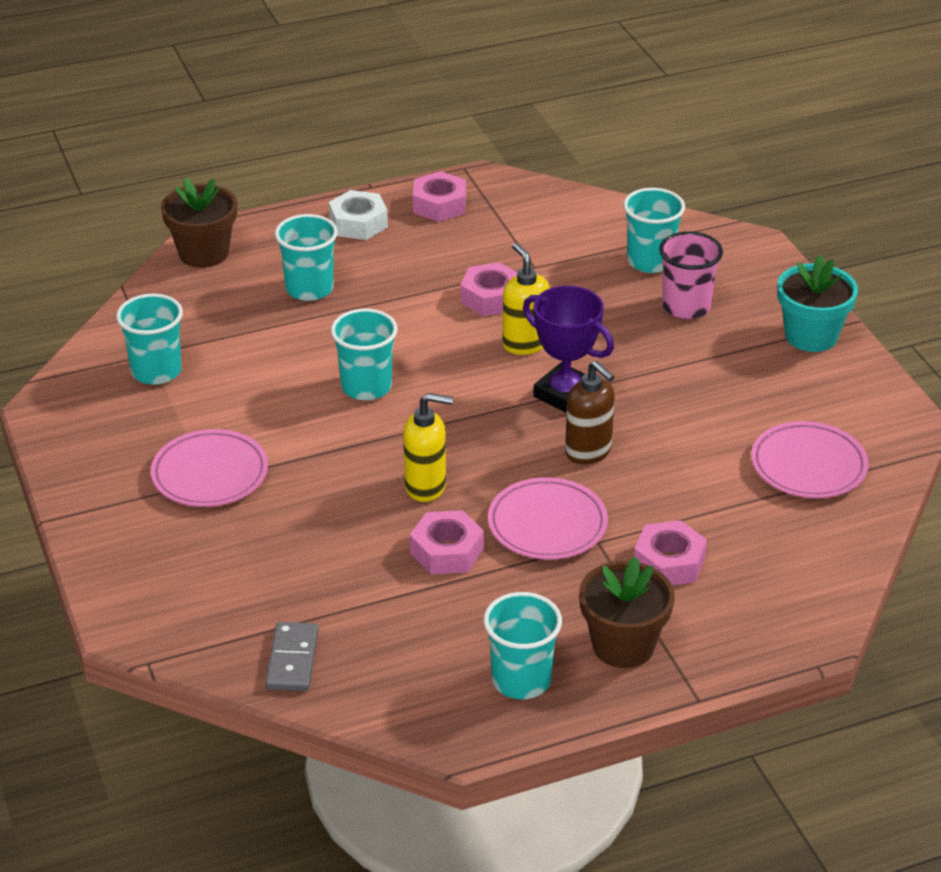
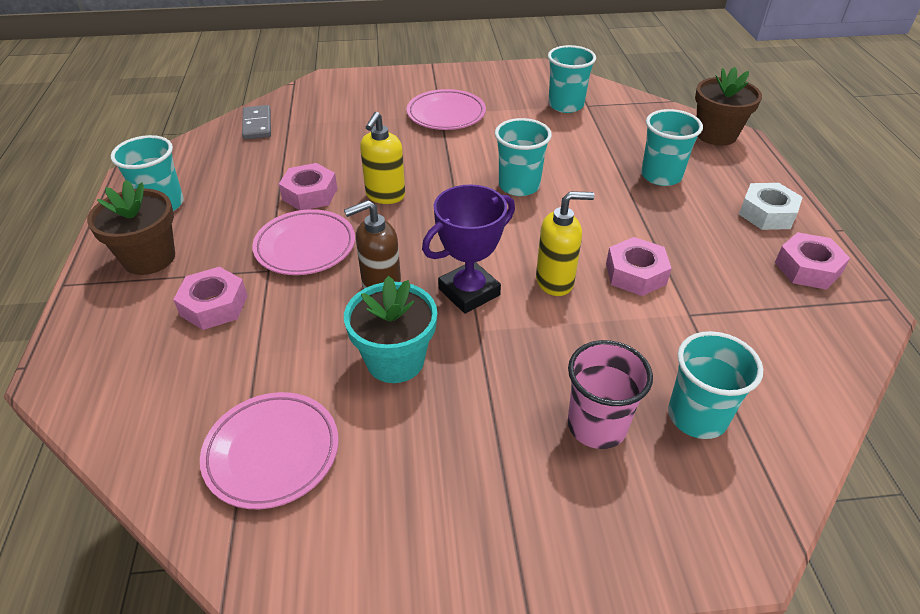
camera: 105 degrees right, 5 degrees up
grey domino [265,622,319,691] -> grey domino turned 60 degrees clockwise [242,105,271,140]
turquoise flower pot [777,255,858,352] -> turquoise flower pot moved to [344,276,437,383]

